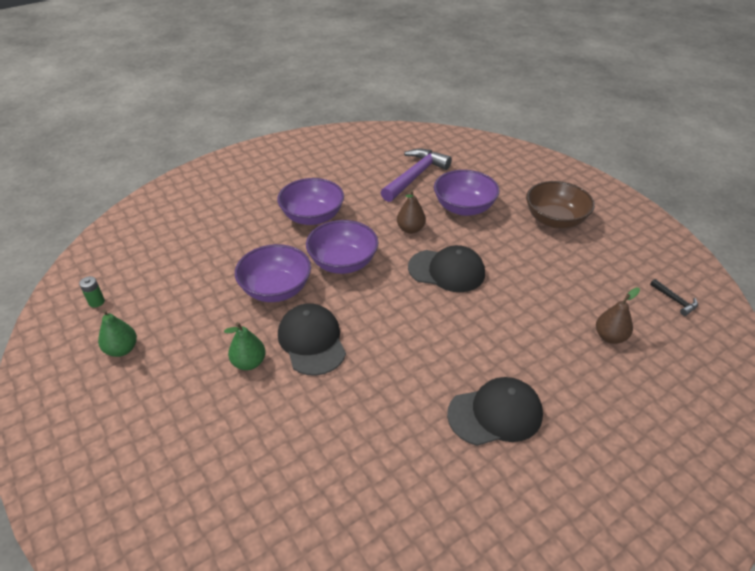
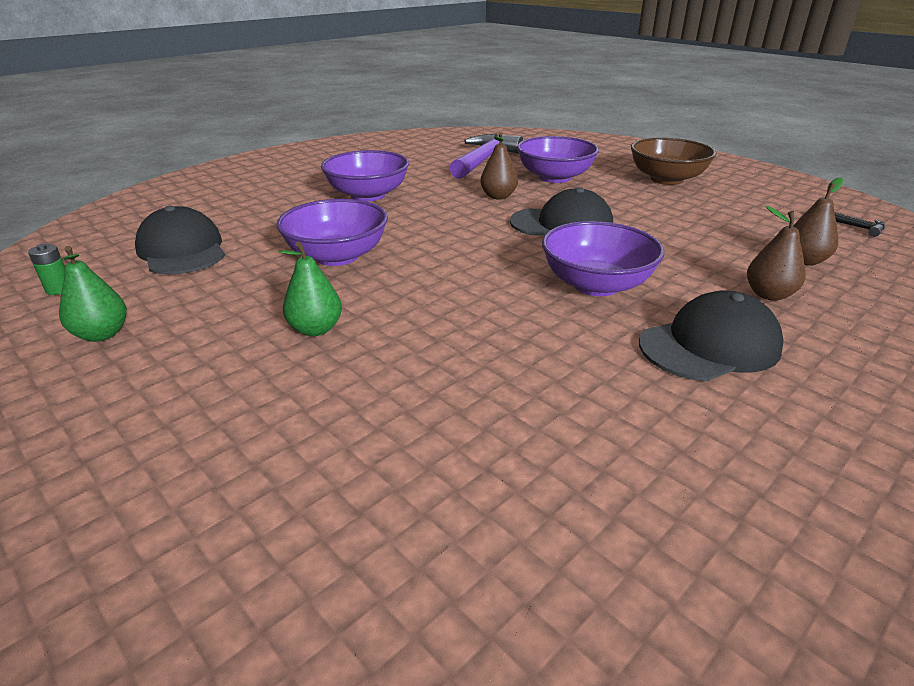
camera: 10 degrees left, 10 degrees down
black cap [278,303,346,376] -> black cap moved to [135,206,225,274]
purple bowl [306,220,378,274] -> purple bowl moved to [542,221,664,296]
none -> brown pear [747,206,806,301]

